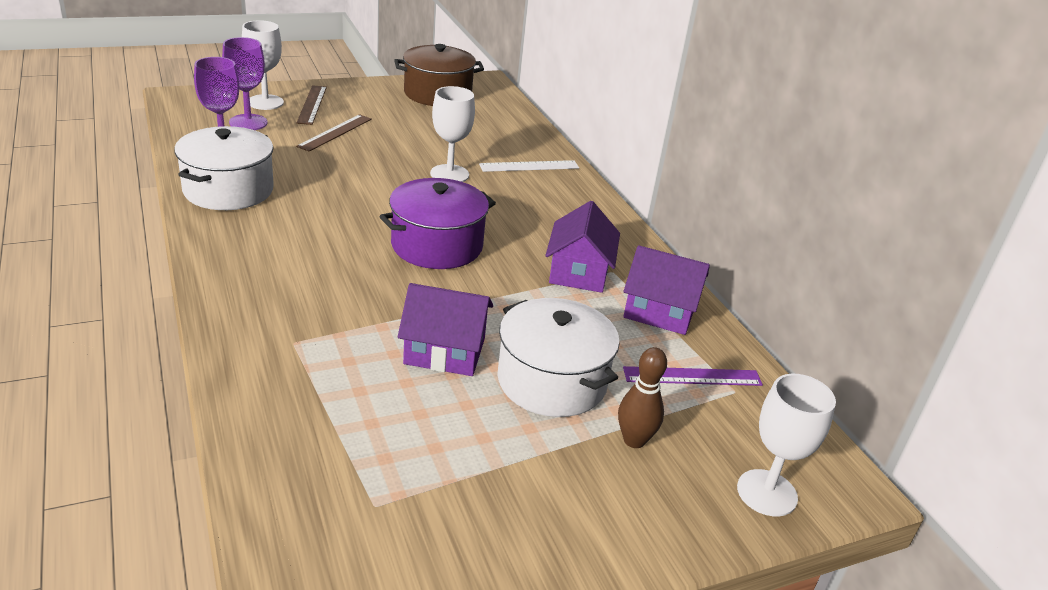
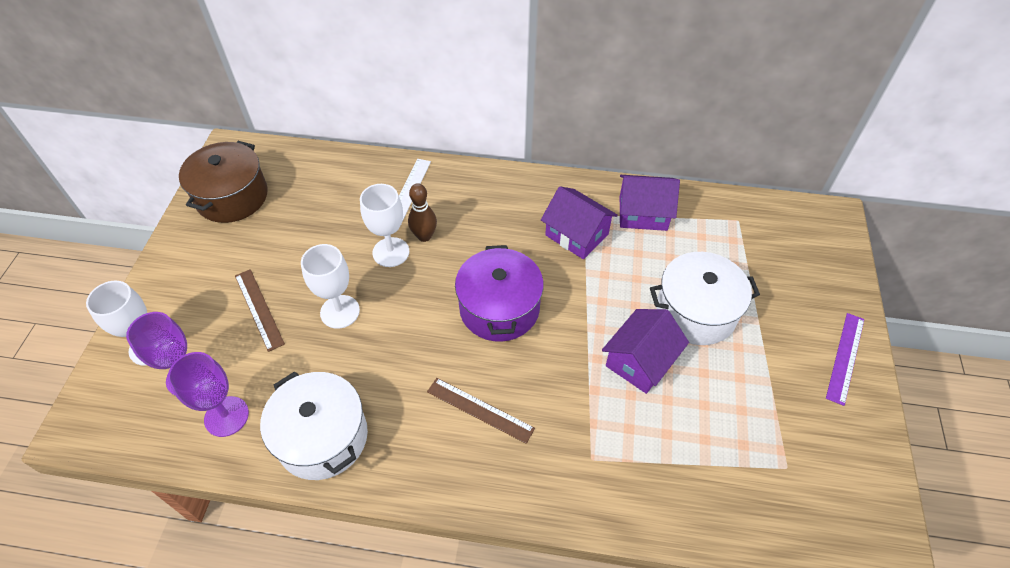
camera: 55 degrees left, 20 degrees up
brown ruler [297,85,327,125] -> brown ruler moved to [427,378,535,444]
brown bowling pin [618,347,667,448] -> brown bowling pin moved to [408,183,437,242]
purple house [623,245,710,335] -> purple house turned 45 degrees clockwise [620,175,680,231]
purple ruler [623,366,763,386] -> purple ruler moved to [826,313,864,406]
white goblet [737,374,836,516] -> white goblet moved to [301,244,360,329]

